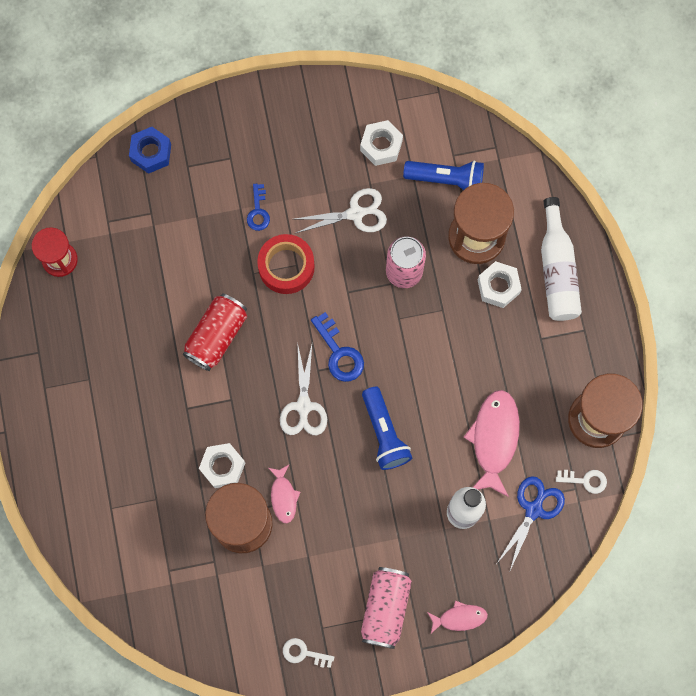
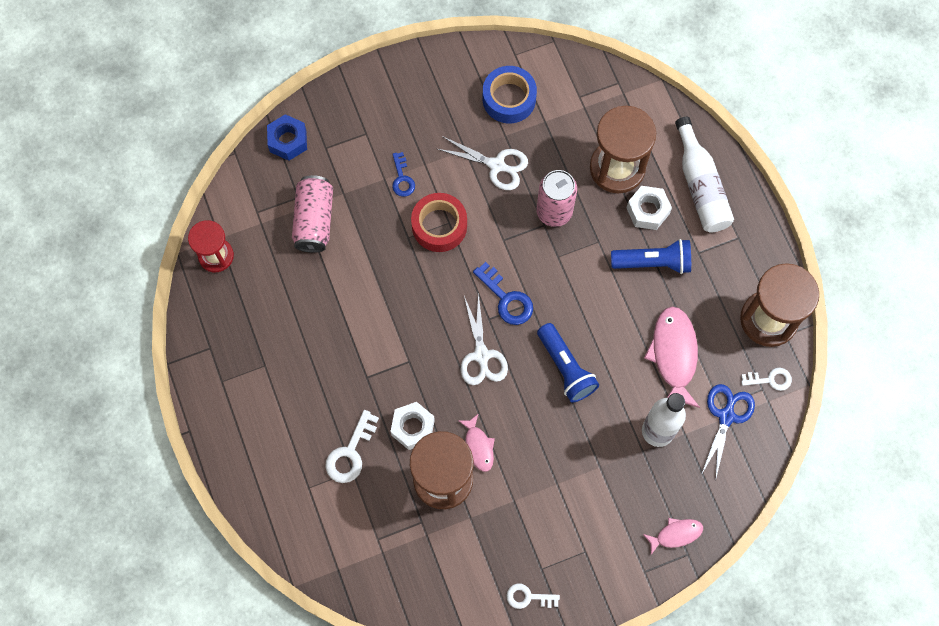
camera: 10 degrees left, 5 degrees down
red can [183,293,247,371] -> none
white scissors [295,188,387,233] -> white scissors turned 45 degrees clockwise [438,136,528,190]
white nut [360,120,403,166] -> blue tape [482,66,537,124]
pink can [361,567,412,649] -> pink can moved to [292,175,333,253]
blue flashlight [403,160,484,190] -> blue flashlight moved to [611,239,691,274]
none -> white key [325,410,379,483]

